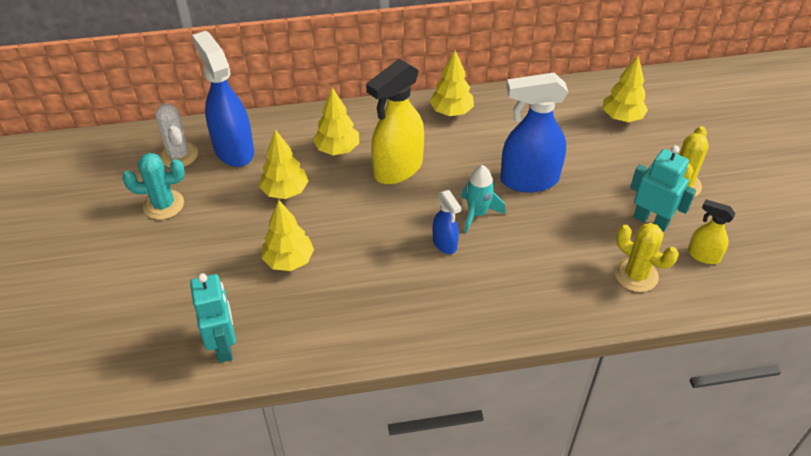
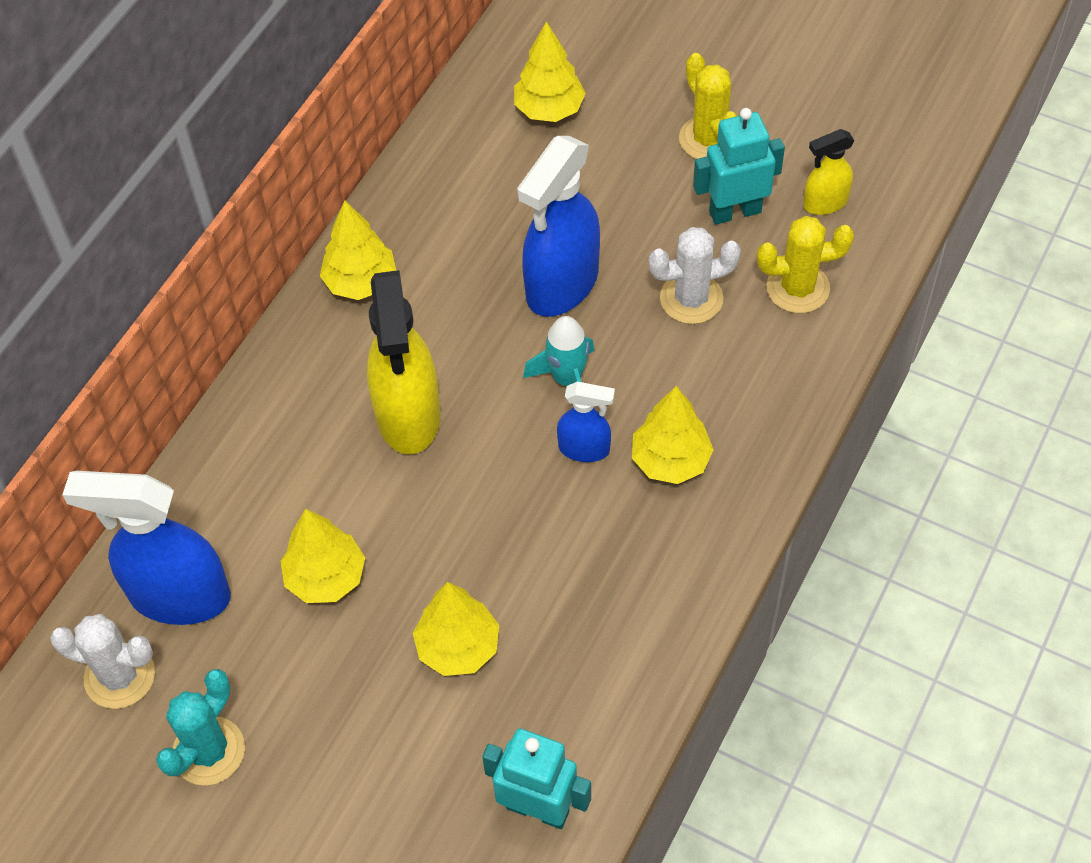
camera: 50 degrees left, 10 degrees up
yellow tree [313,87,359,155] -> yellow tree moved to [632,386,714,484]
none -> white cactus [649,227,741,324]

